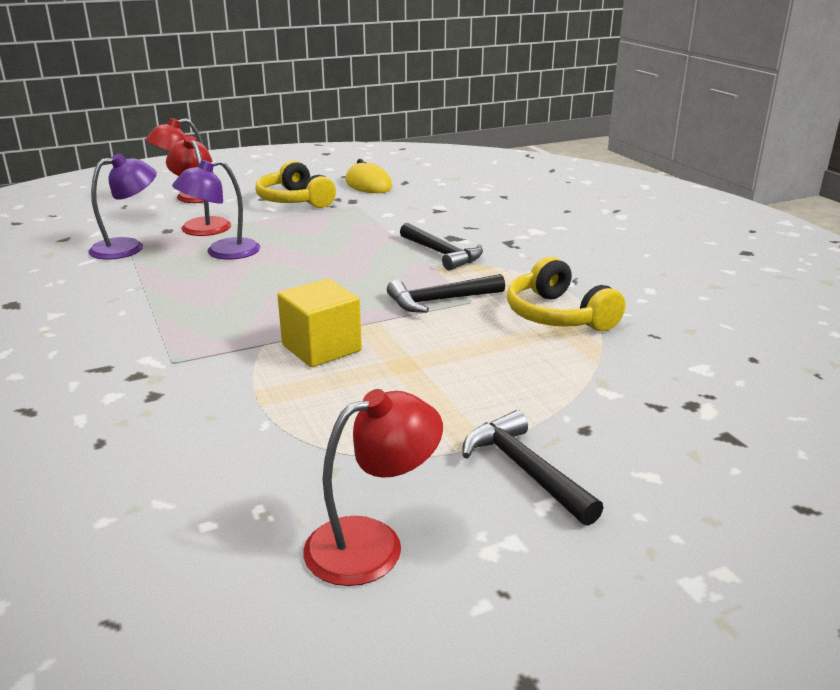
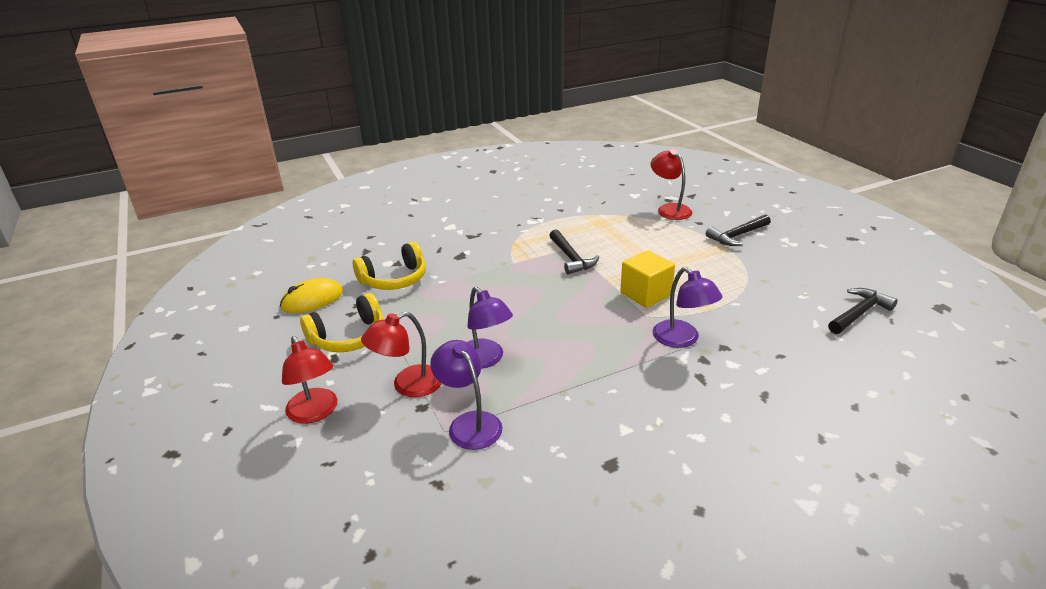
camera: 90 degrees left, 5 degrees up
red lamp [303,389,443,586] -> red lamp moved to [650,149,692,220]
black hammer [400,223,483,271] -> black hammer moved to [828,288,898,334]
yellow headphones [507,256,626,331] -> yellow headphones moved to [353,242,426,290]
none -> purple lamp [652,267,723,348]

